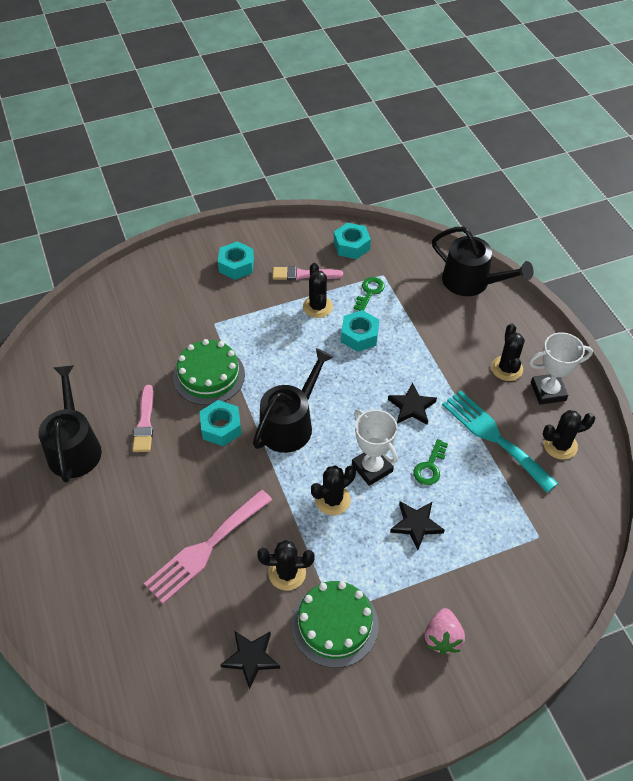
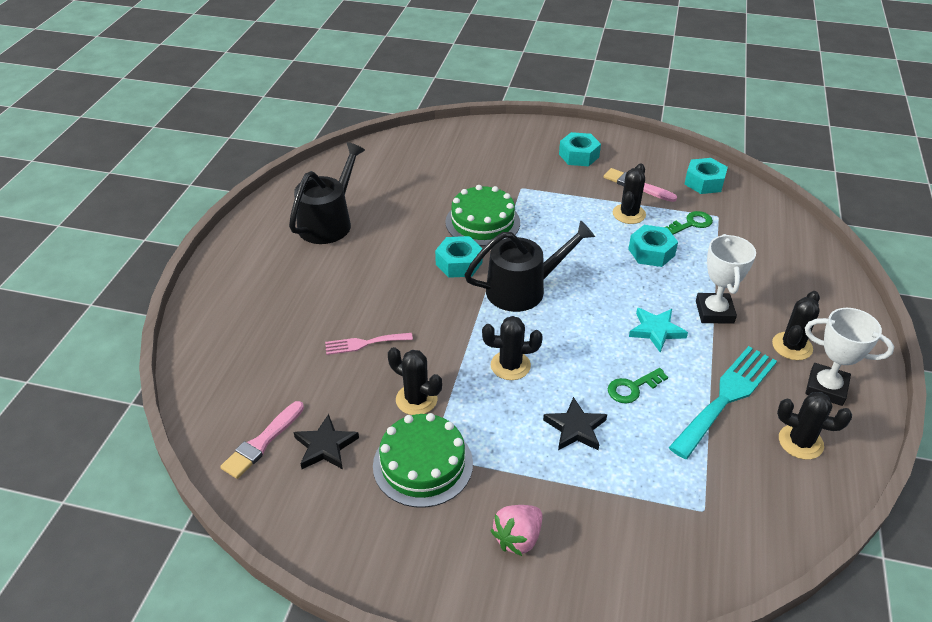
camera: 35 degrees right, 10 degrees down
pink brush [132,385,154,452] -> pink brush moved to [220,401,304,479]
pink fork [144,489,272,604] -> pink fork [325,333,413,355], size x0.54
white trophy [352,409,398,486] -> white trophy moved to [696,234,756,324]
black star [388,383,437,425] -> turquoise star [629,308,688,352]
black watering can [432,227,534,296] -> none
turquoise fork [442,390,558,493] -> turquoise fork turned 45 degrees clockwise [669,346,777,459]

